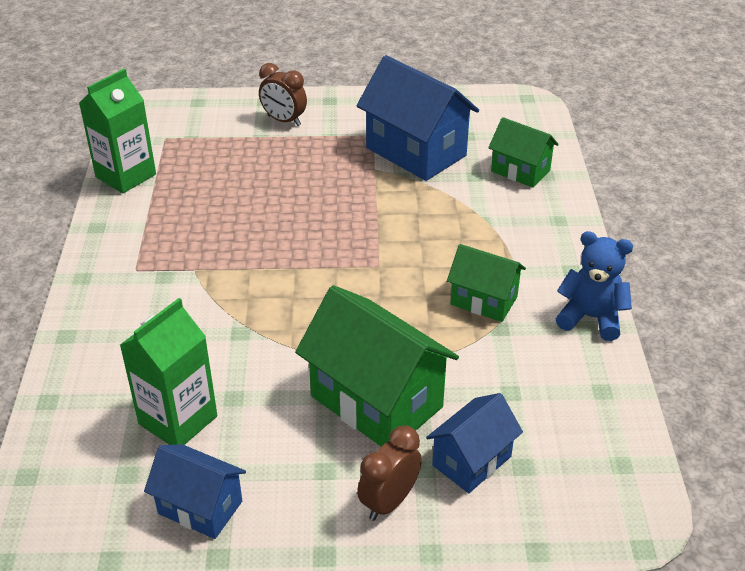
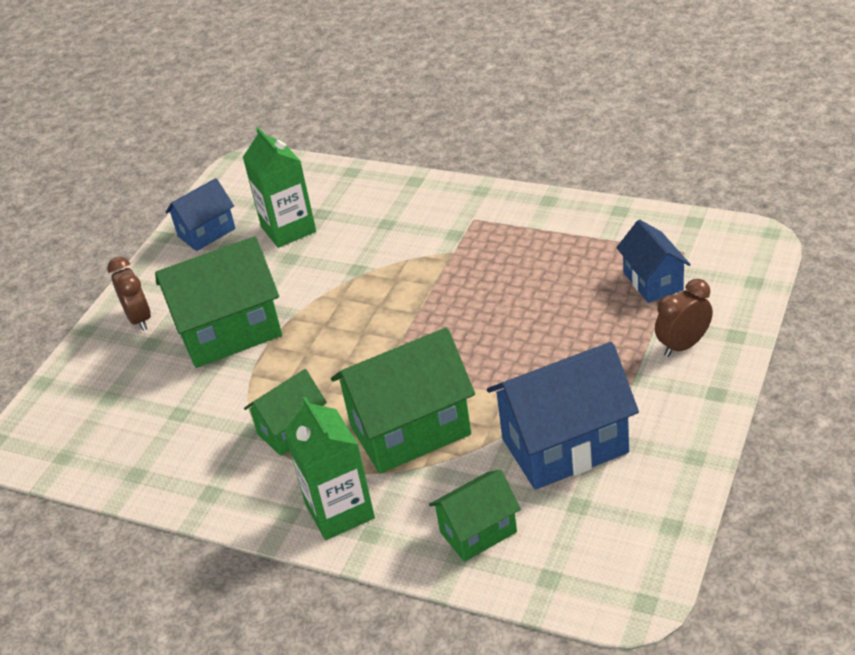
camera: 120 degrees right, 0 degrees up
green carton [79,69,156,193] -> green carton moved to [284,396,375,540]
blue house [426,393,523,493] -> blue house moved to [616,219,691,303]
blue teddy bear [556,231,633,341] -> none
none -> green house [331,327,475,474]

